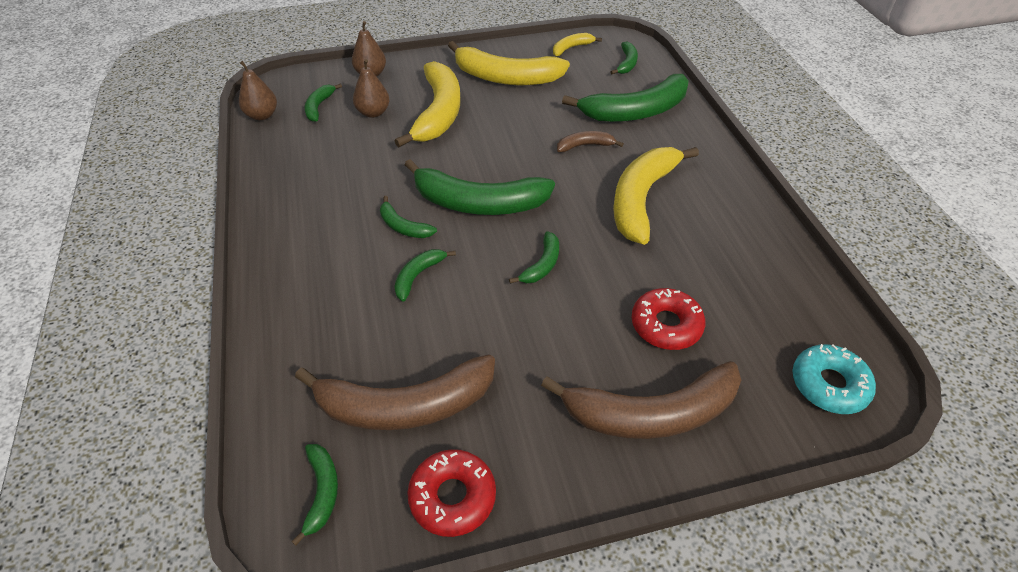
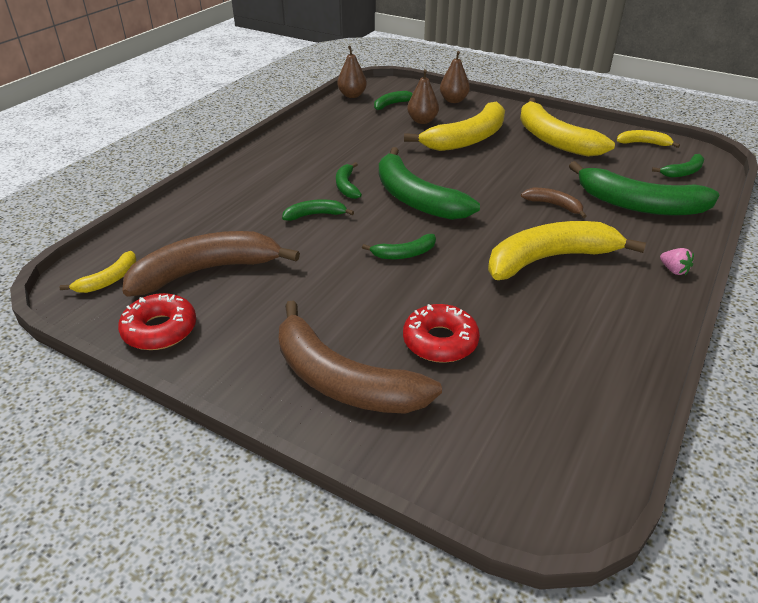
camera: 45 degrees right, 10 degrees down
green banana [291,444,338,546] -> yellow banana [60,251,136,293]
brown banana [295,354,495,430] -> brown banana turned 120 degrees clockwise [122,231,300,296]
turquoise donut [792,344,876,414] -> none
none -> pink strawberry [660,248,694,275]

